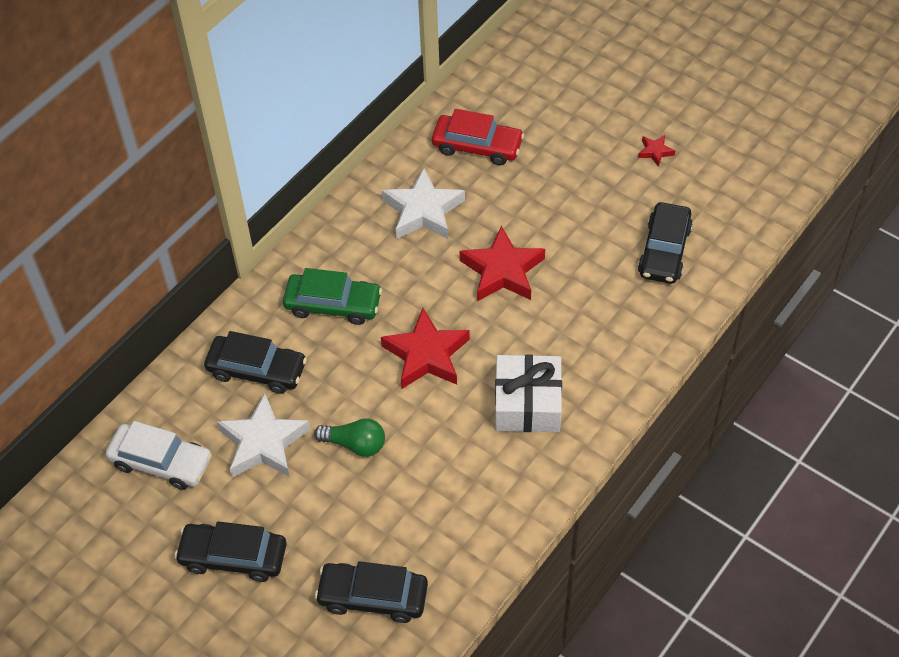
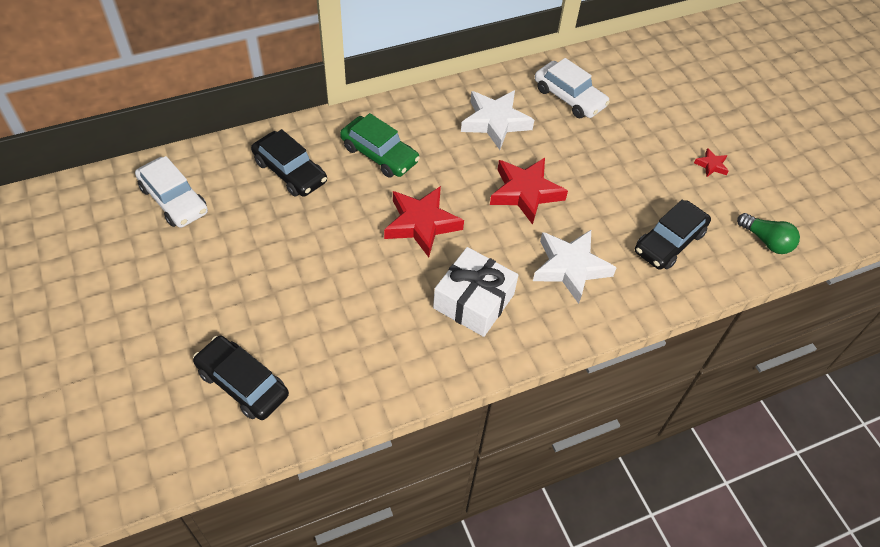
camera: 25 degrees right, 0 degrees up
black car [174,521,287,582] -> none
white star [217,393,310,478] -> white star moved to [533,230,617,304]
green light bulb [314,418,385,457] -> green light bulb moved to [737,213,800,254]
red car [432,109,524,165] -> white car [535,58,610,118]

